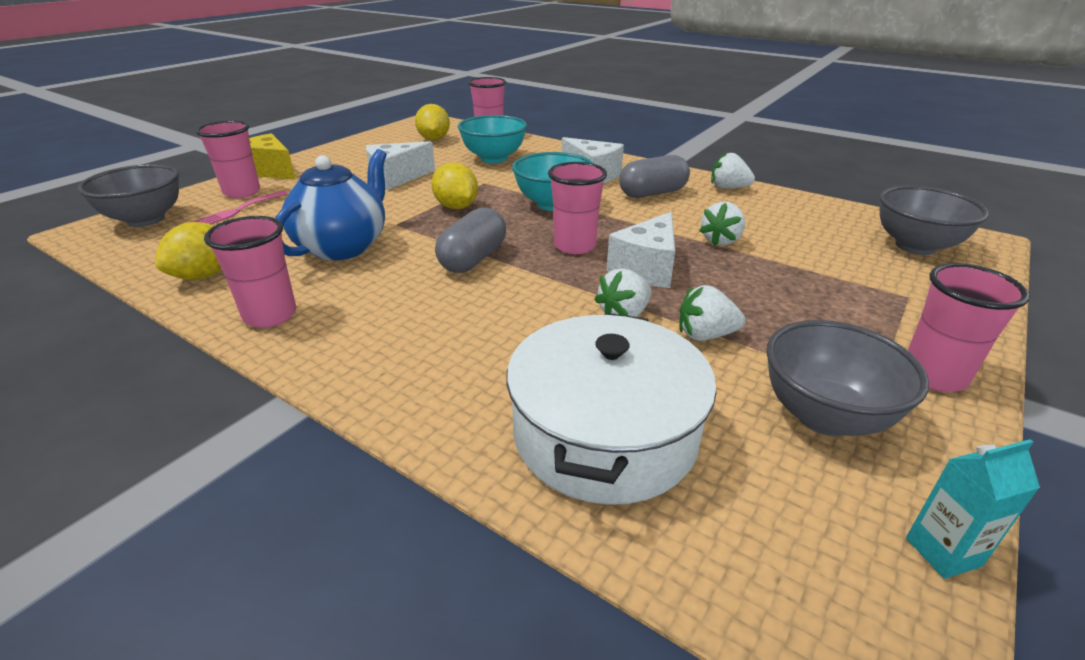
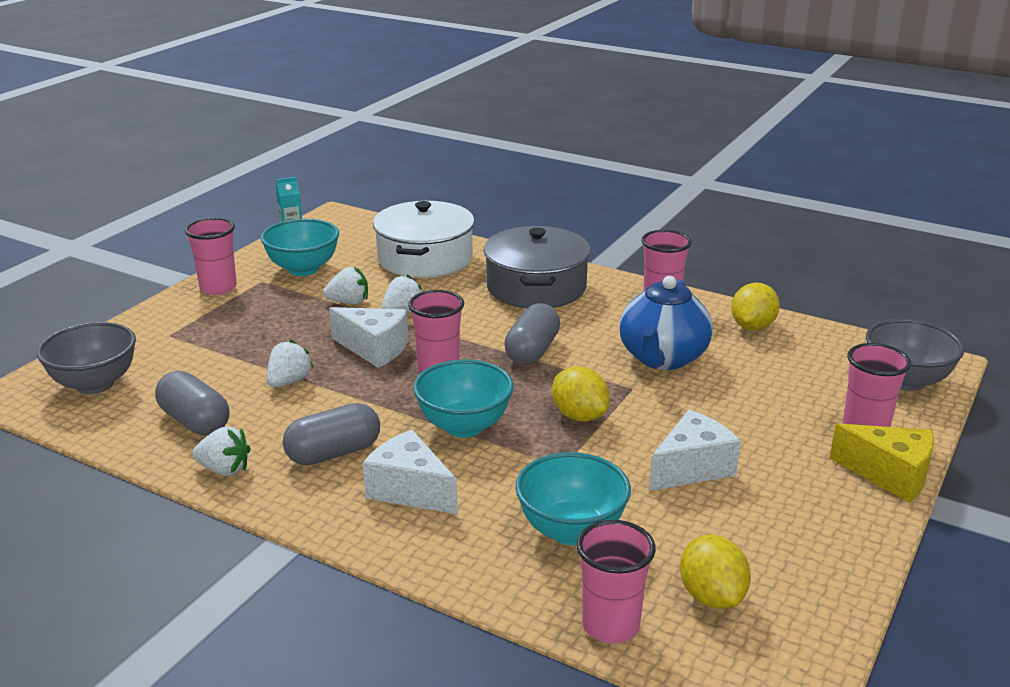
camera: 175 degrees right, 5 degrees down
pink fork [192,191,288,224] -> none
white cheese [607,212,675,288] -> white cheese turned 90 degrees clockwise [329,307,408,368]
grey bowl [766,320,929,436] -> turquoise bowl [261,219,339,276]
none -> grey capsule [155,371,230,435]
none -> grey pot [484,226,591,308]

